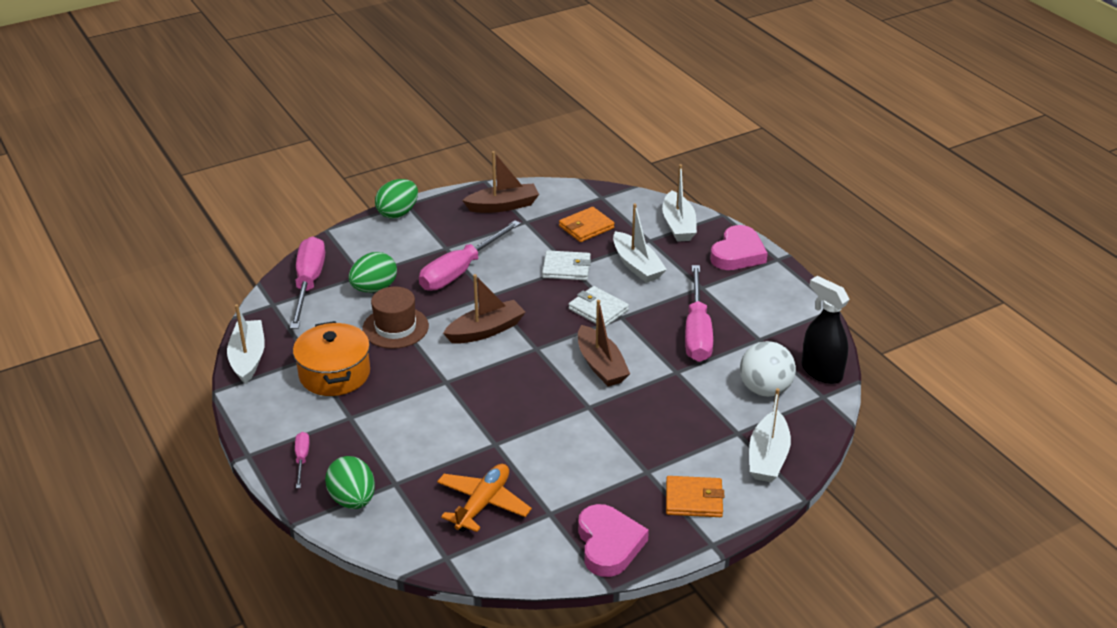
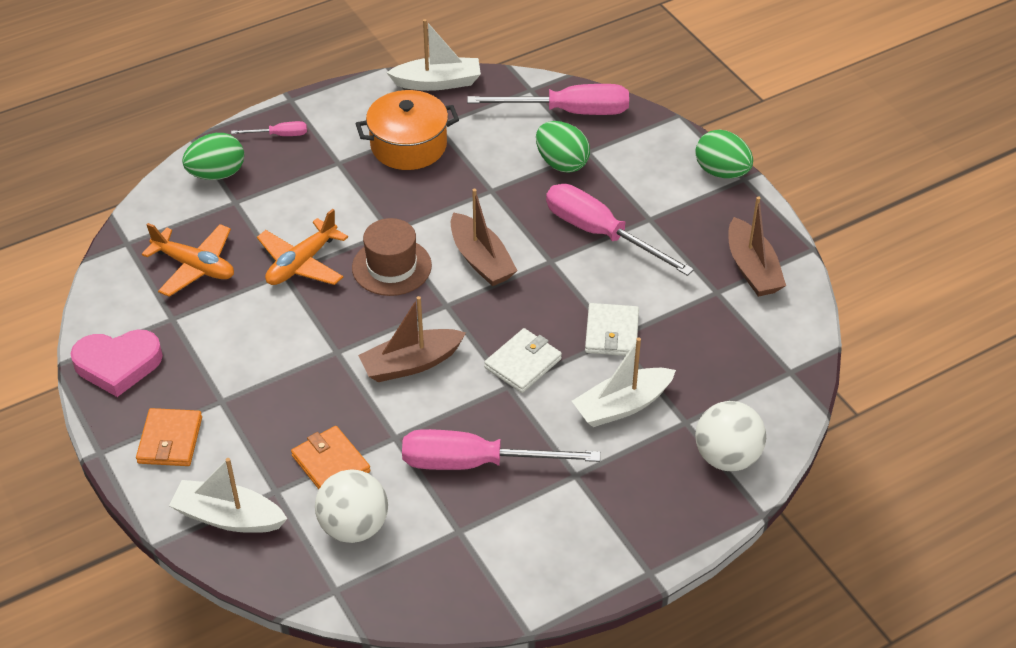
camera: 90 degrees right, 10 degrees up
brown hat [362,287,429,349] -> brown hat moved to [352,218,432,296]
orange wallet [559,207,615,242] -> orange wallet moved to [291,426,370,489]
white boat [662,164,697,242] -> white ball [695,401,766,471]
pink heart [710,225,768,270] -> none
black spray bottle [802,276,850,384] -> none
none -> orange plane [257,209,348,285]

